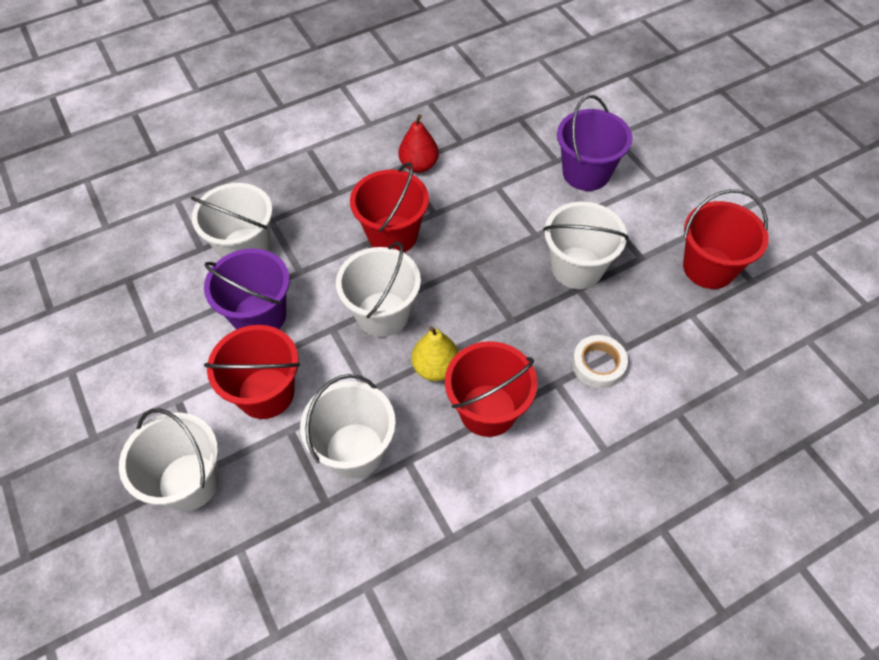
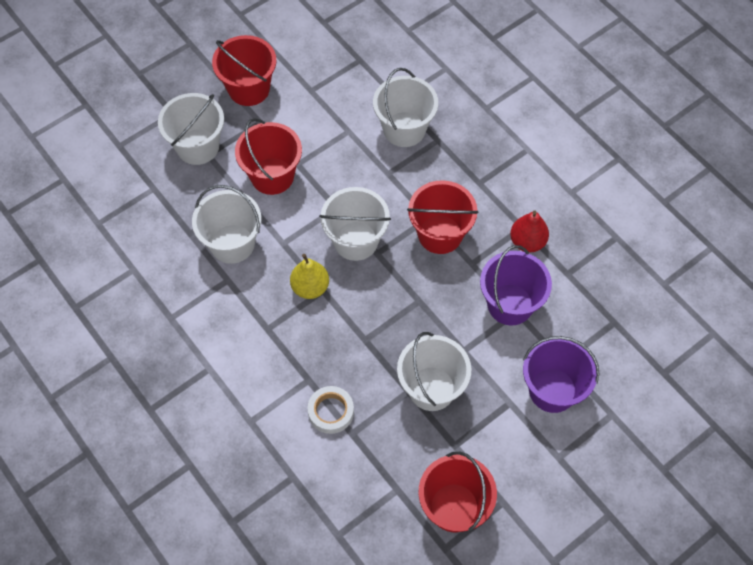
camera: 80 degrees right, 5 degrees up
purple bucket [204,248,290,330] -> purple bucket moved to [480,245,552,326]
red bucket [445,341,537,437] -> red bucket moved to [212,35,276,106]

